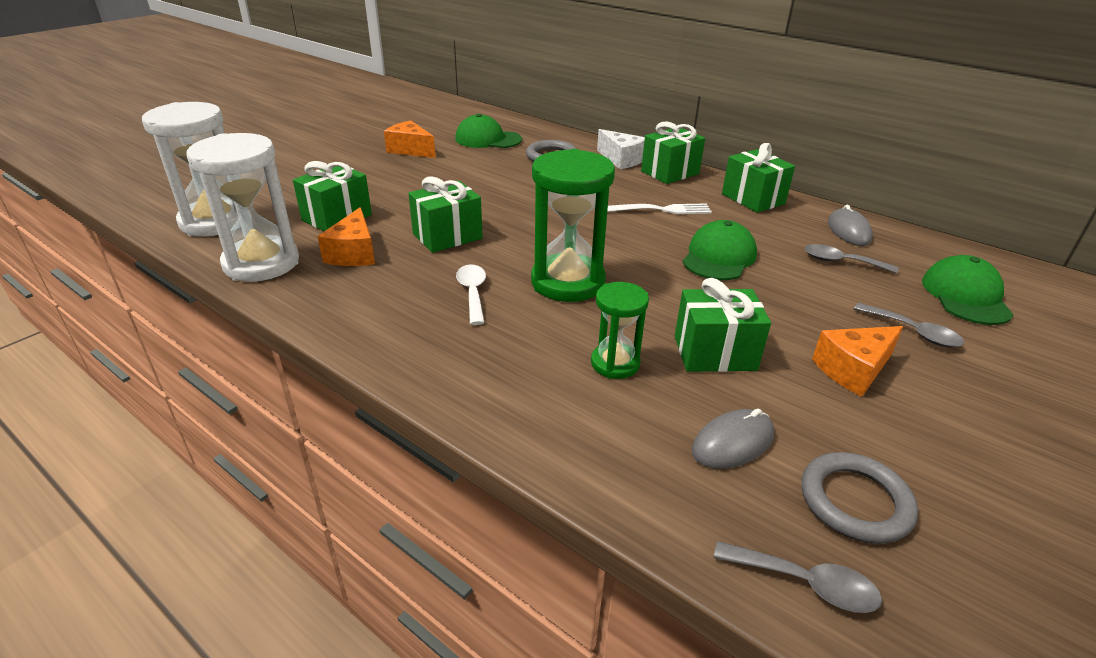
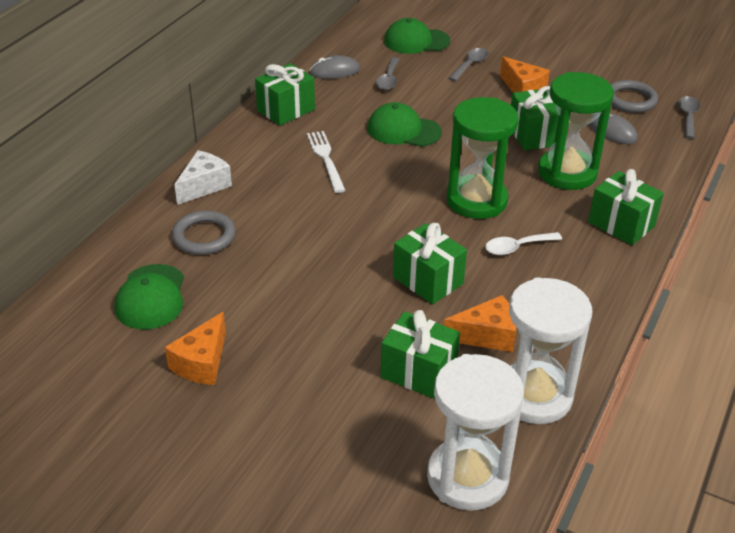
camera: 100 degrees left, 5 degrees up
green hourglass [591,282,649,379] -> green hourglass [538,72,614,190], size x1.79
green gift [641,121,705,184] -> green gift moved to [588,169,664,245]

